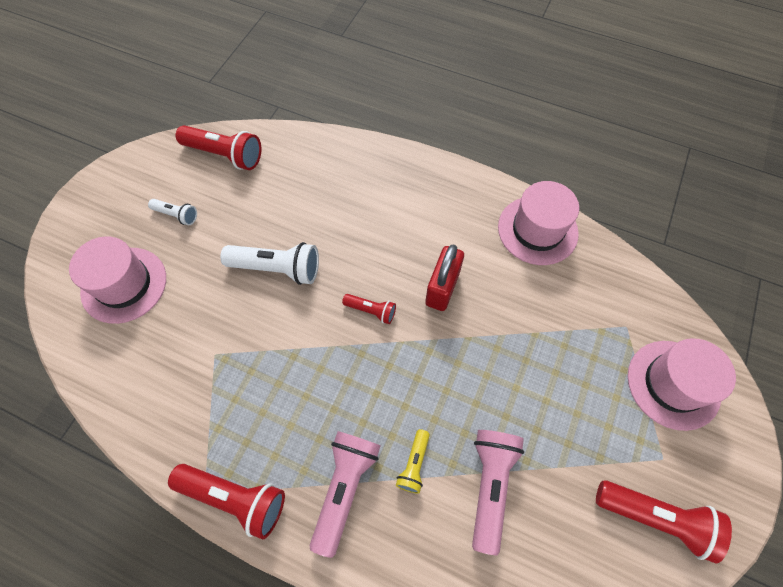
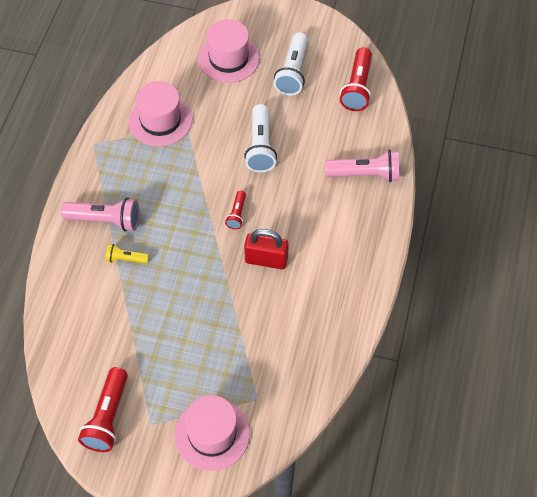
camera: 80 degrees right, 5 degrees down
white flashlight [148,199,197,225] -> white flashlight [274,32,308,96], size x1.84
red flashlight [168,464,285,540] -> none
pink flashlight [472,430,524,556] -> pink flashlight moved to [325,149,399,182]
pink hat [498,181,579,265] -> pink hat moved to [129,81,193,147]

